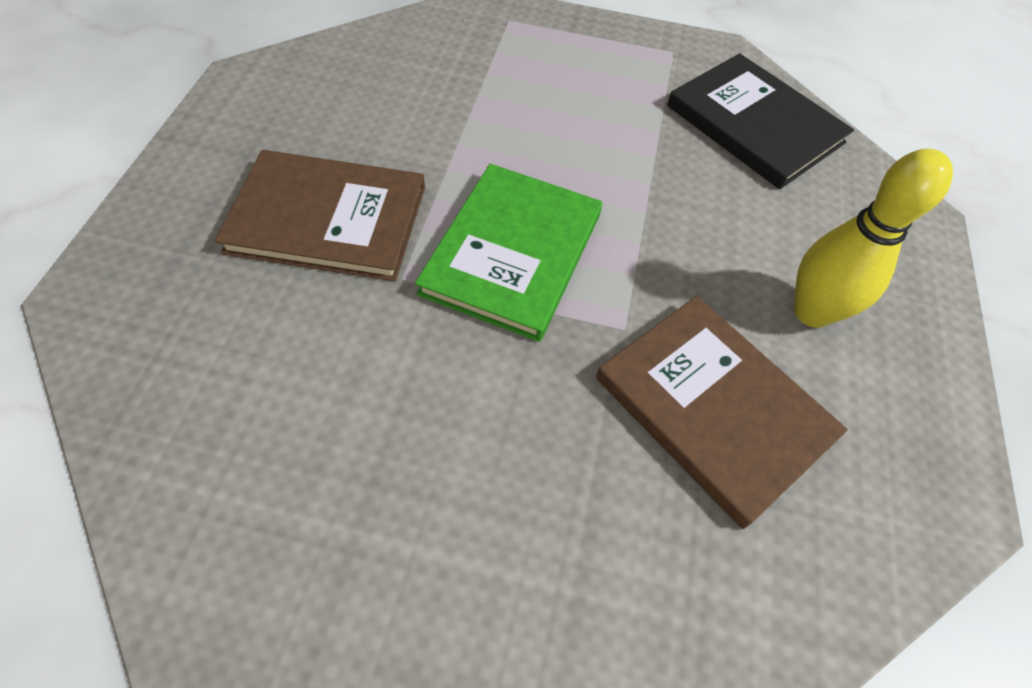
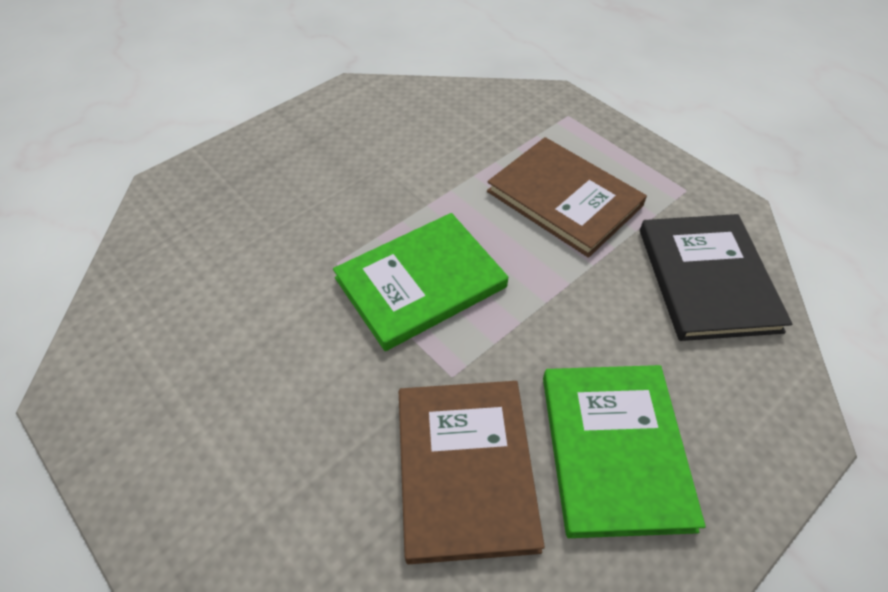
camera: 40 degrees right, 5 degrees down
brown book [215,150,425,281] -> brown book moved to [487,137,647,258]
yellow bowling pin [794,149,953,328] -> green book [543,365,706,538]

